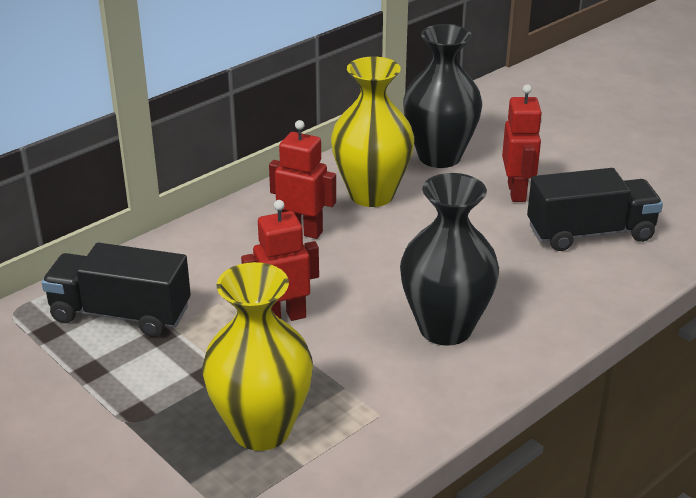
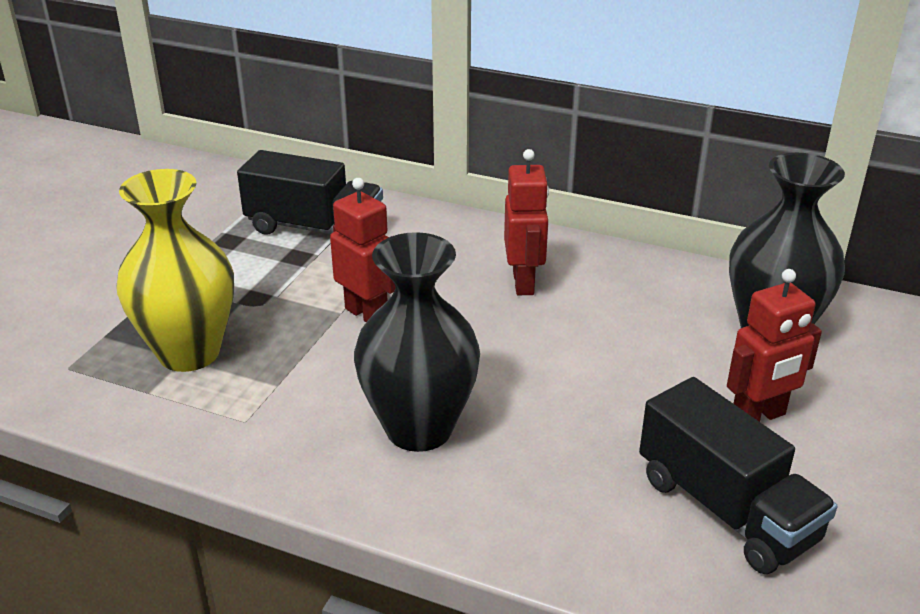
camera: 65 degrees right, 0 degrees up
black truck [42,243,191,337] -> black truck turned 120 degrees clockwise [237,150,383,234]
yellow vase [331,57,414,207] -> none

